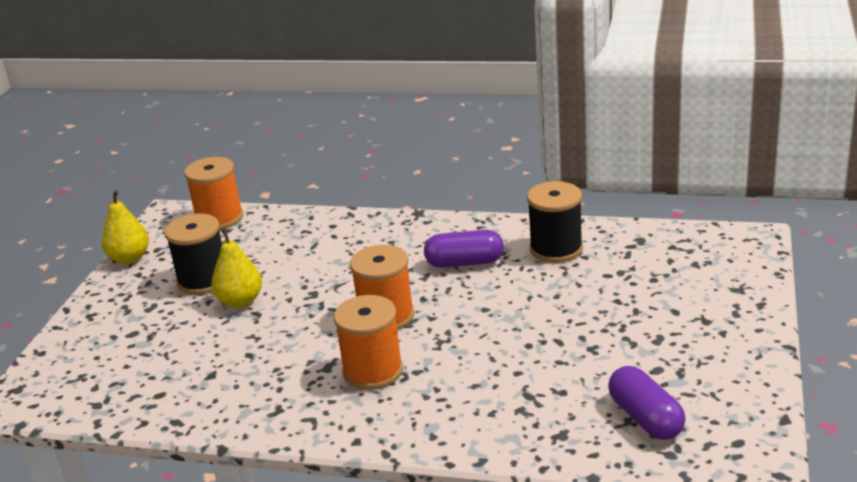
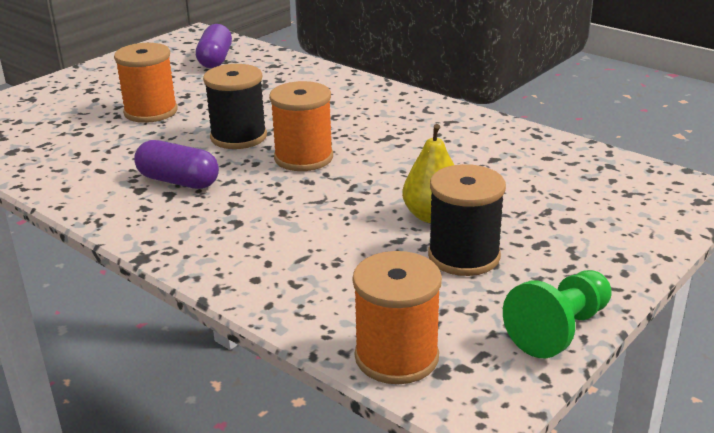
camera: 155 degrees left, 0 degrees up
yellow pear [101,190,149,264] -> green pawn [503,270,612,358]
orange spool [334,295,403,390] -> orange spool moved to [114,43,178,123]
black spool [527,181,583,263] -> black spool moved to [203,64,267,149]

